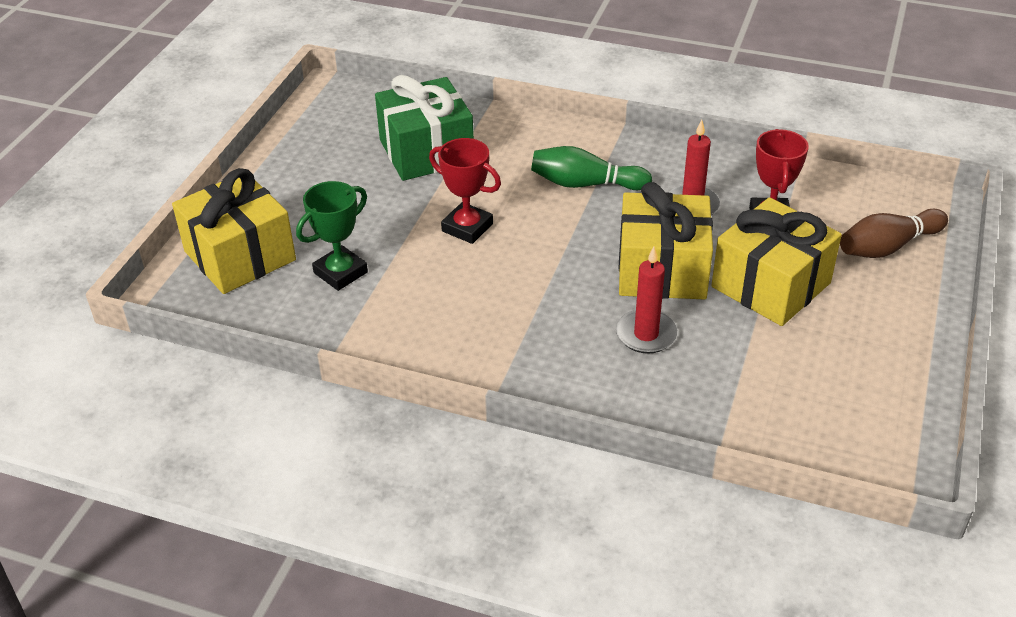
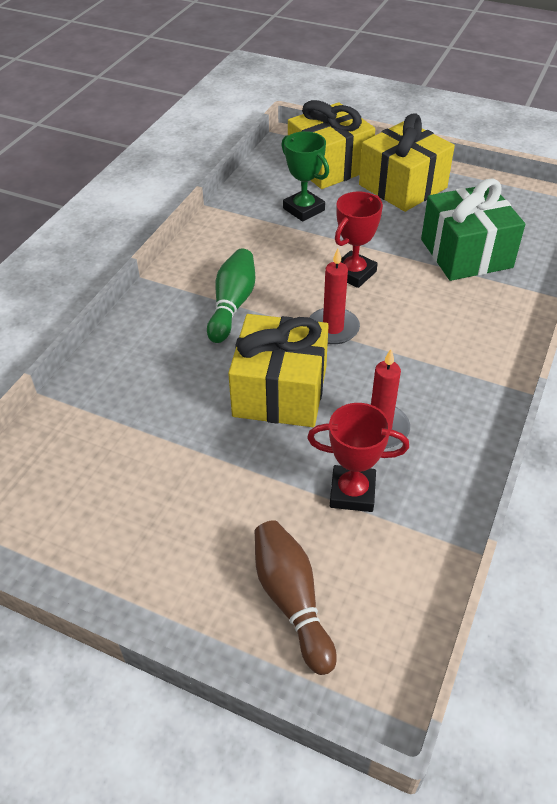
camera: 95 degrees right, 5 degrees up
green bowling pin [531,146,652,190] -> green bowling pin moved to [207,249,256,343]
red candle [616,246,678,354] -> red candle moved to [309,249,360,344]
yellow gift [711,197,842,326] -> yellow gift moved to [359,113,455,212]

